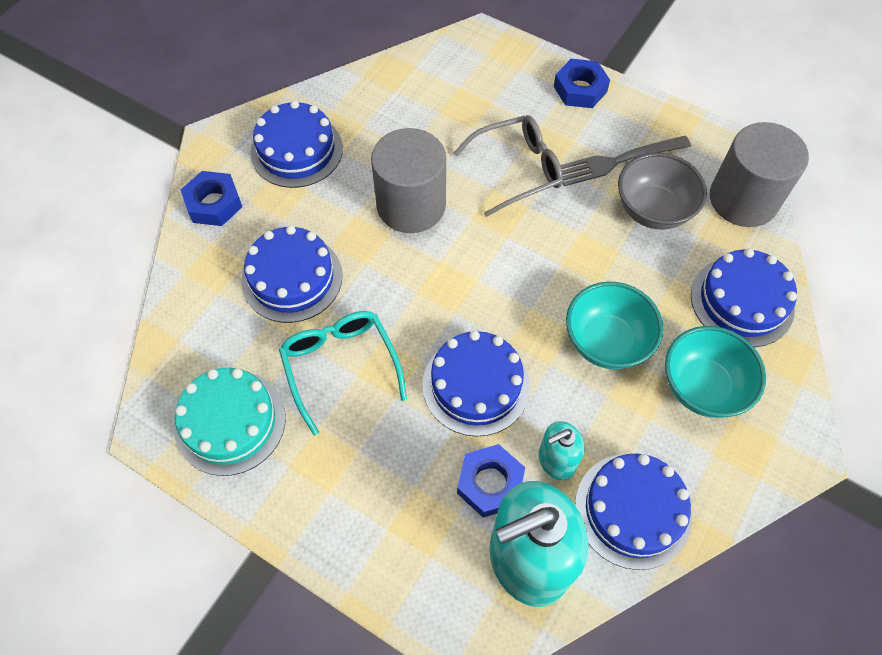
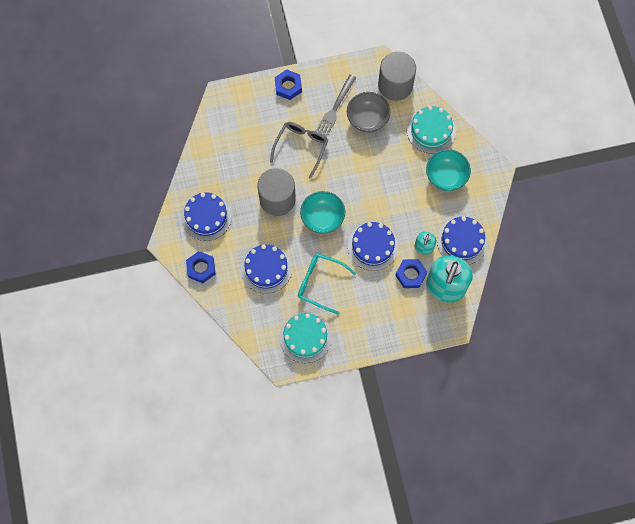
camera: 45 degrees left, 10 degrees up
turquoise bowl [566,282,663,369] -> turquoise bowl moved to [300,191,345,234]
blue cake [691,248,797,347] -> turquoise cake [407,106,456,153]

